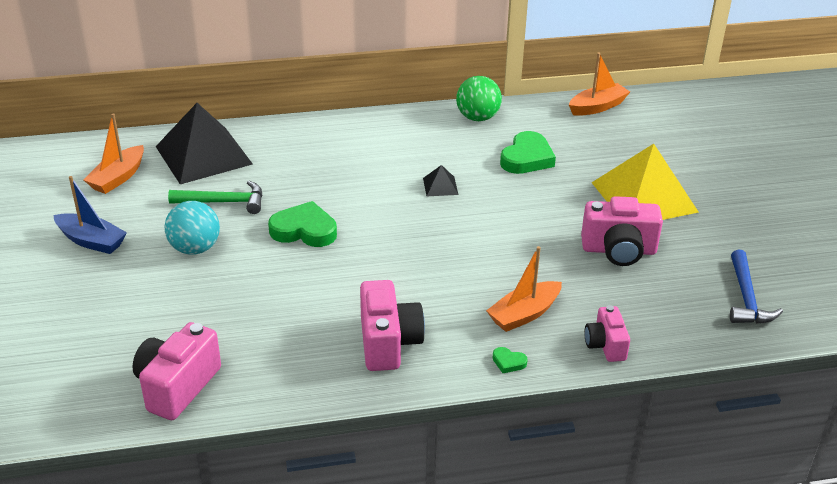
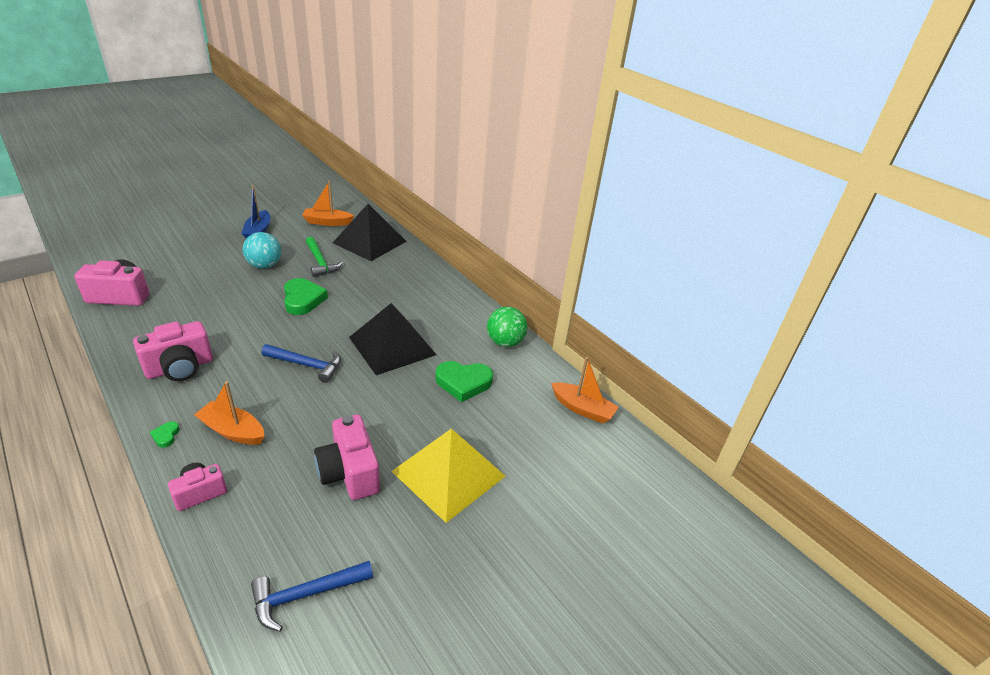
camera: 60 degrees right, 0 degrees up
black pyramid [423,165,458,196] -> black pyramid [349,303,436,375], size x2.44
none -> blue hammer [261,344,341,383]

